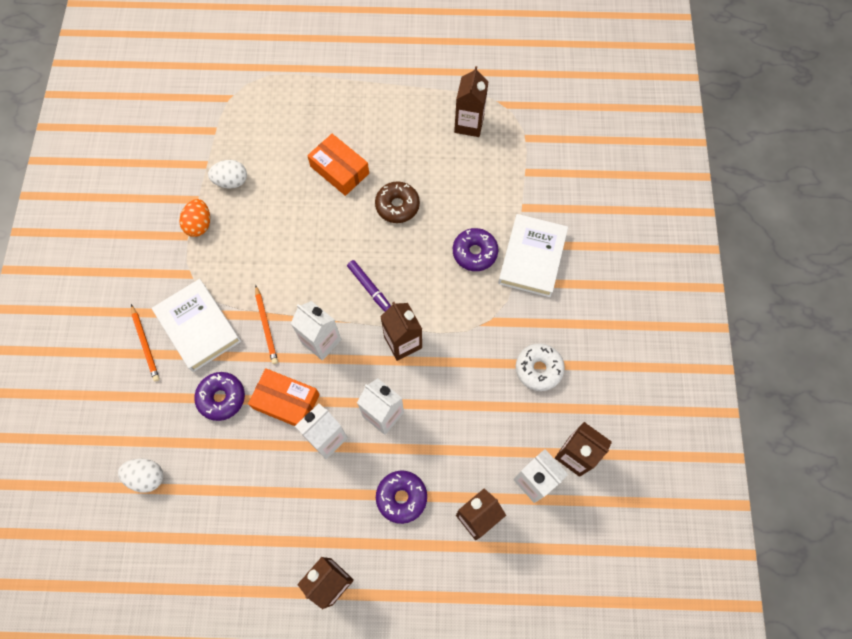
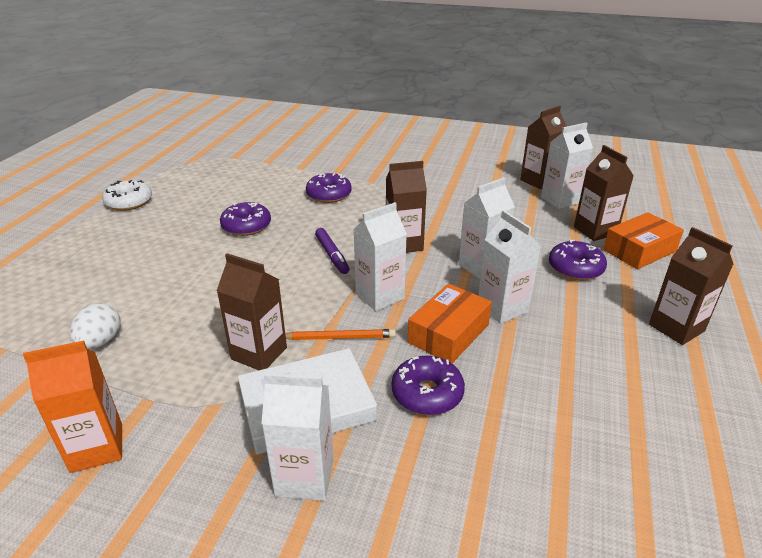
camera: 75 degrees left, 35 degrees down
white egg [118,459,163,493] -> none
orange pencil [131,304,160,382] -> white carton [261,373,334,501]
orange egg [180,199,210,237] -> none
orange box [307,134,369,196] -> orange box moved to [603,212,684,269]
purple marker [347,260,391,312] -> purple marker turned 90 degrees clockwise [315,228,350,274]
brown donut [375,182,420,223] -> purple donut [220,202,271,236]
brown carton [454,66,489,137] -> brown carton moved to [217,253,287,370]
white book [498,214,568,297] -> none
white donut [516,343,565,391] -> white donut moved to [102,180,152,211]
none -> orange carton [23,341,122,473]

